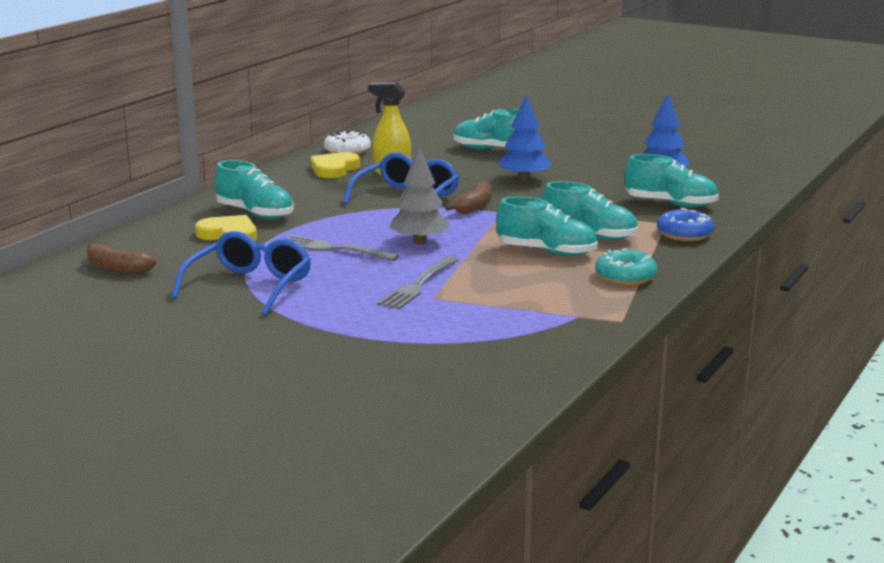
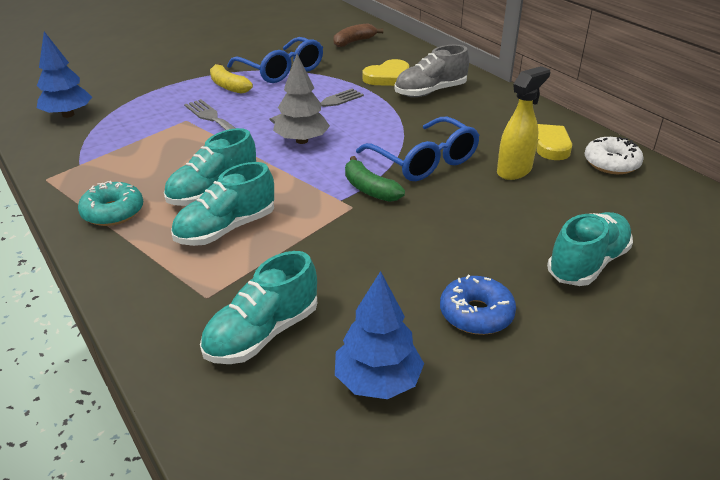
camera: 115 degrees right, 15 degrees up
turquoise shoe [215,160,294,219] -> grey shoe [394,45,469,97]
brown banana [445,181,492,214] -> green banana [345,156,405,202]
blue tree [498,94,551,181] -> blue tree moved to [37,32,92,118]
blue donut [657,208,714,241] -> blue donut moved to [440,275,516,335]
none -> yellow banana [210,63,253,94]

